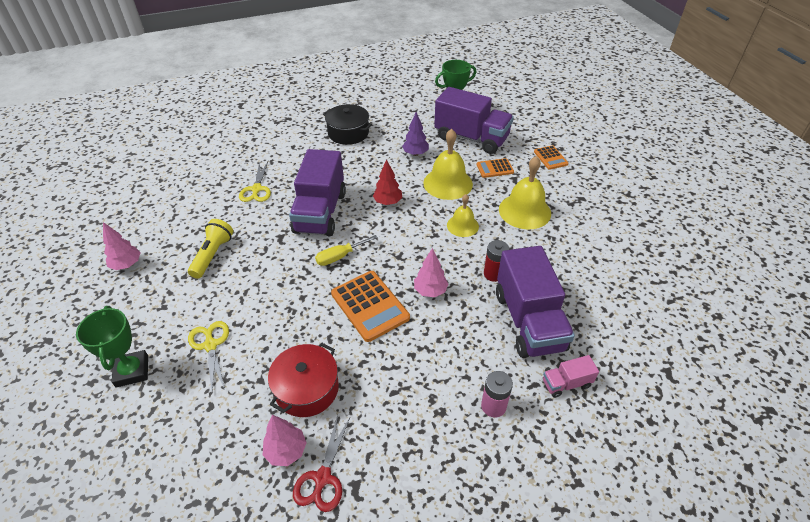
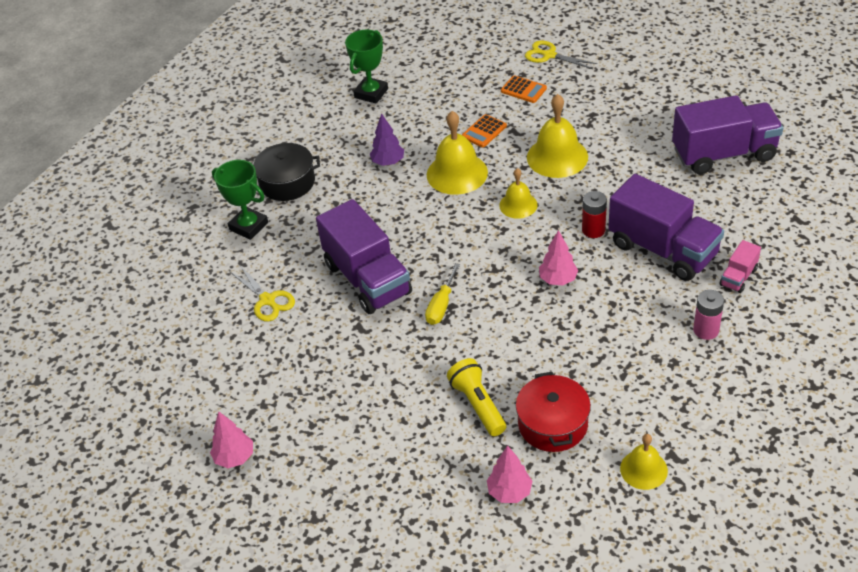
camera: 35 degrees left, 0 degrees up
green trophy [76,306,148,388] -> green trophy moved to [212,160,268,240]
yellow flashlight [188,219,233,279] -> yellow flashlight moved to [447,358,506,436]
yellow scissors [188,321,229,392] -> yellow scissors moved to [525,41,597,69]
pink tree [263,415,307,466] -> pink tree moved to [487,445,532,503]
red scissors [293,415,351,512] -> yellow bell [620,434,668,490]
orange calculator [331,271,410,342] -> none
red tree [373,159,402,205] -> none
purple truck [434,87,514,154] -> purple truck moved to [672,95,783,174]

